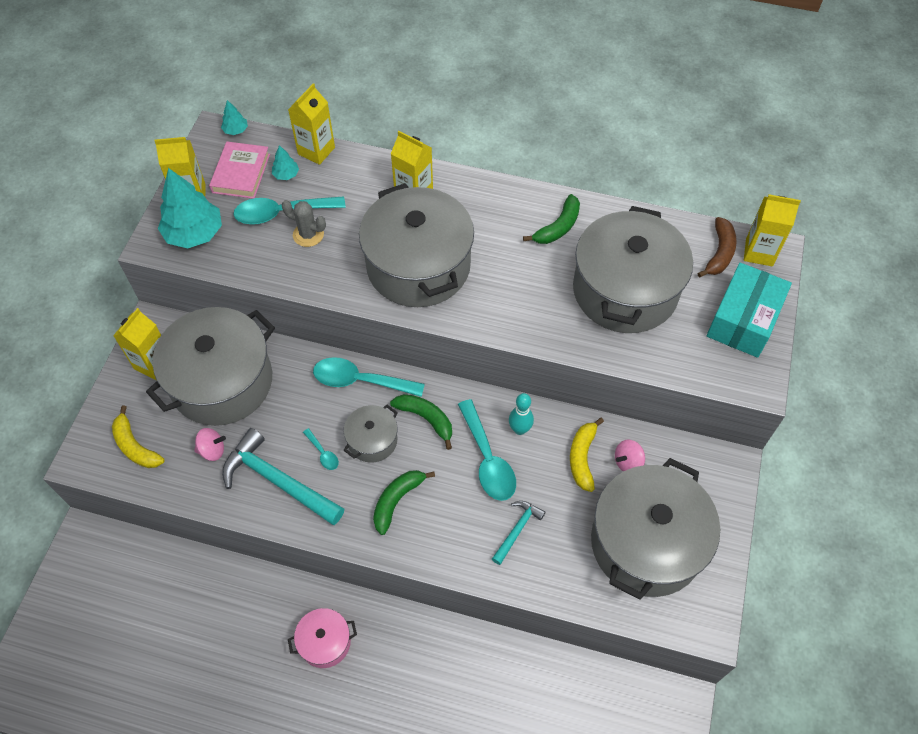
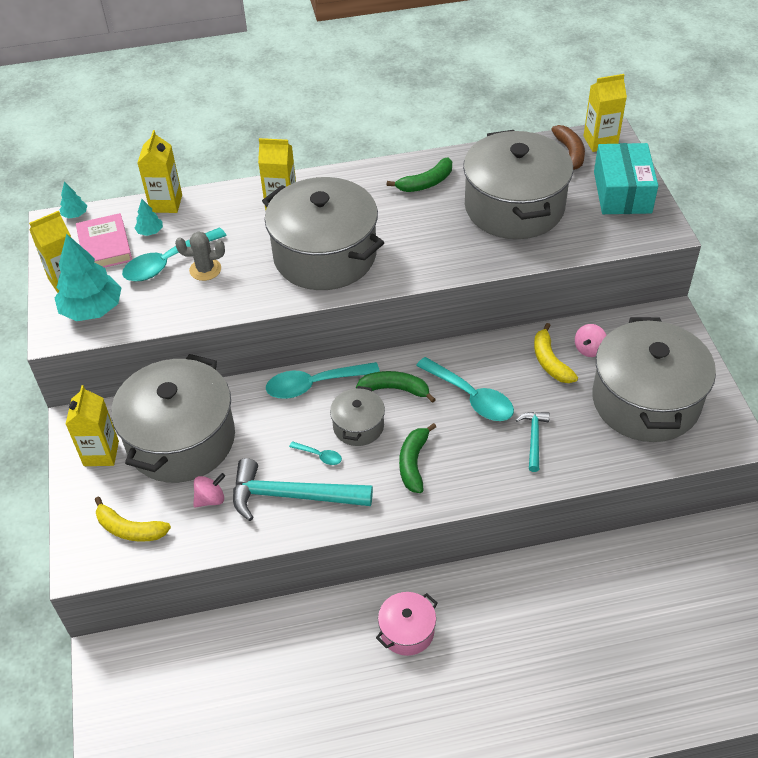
camera: 25 degrees left, 10 degrees down
turquoise bowling pin [509,393,534,435] -> none
green banana [523,194,580,244] -> green banana turned 45 degrees clockwise [387,158,452,192]

